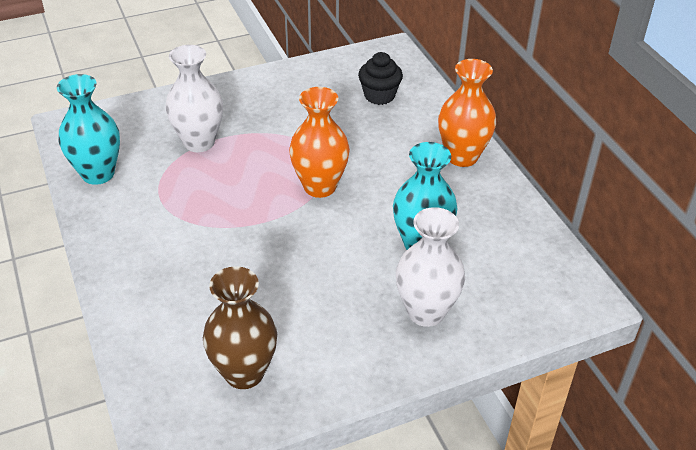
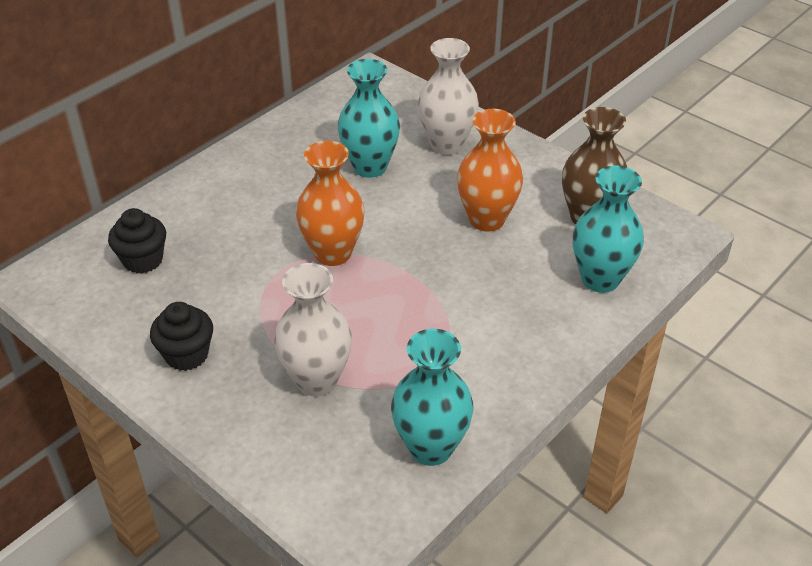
camera: 115 degrees left, 0 degrees up
orange vase [438,59,496,167] -> orange vase moved to [457,109,523,232]
none -> black cupcake [150,302,213,371]
none -> turquoise vase [573,165,644,293]

